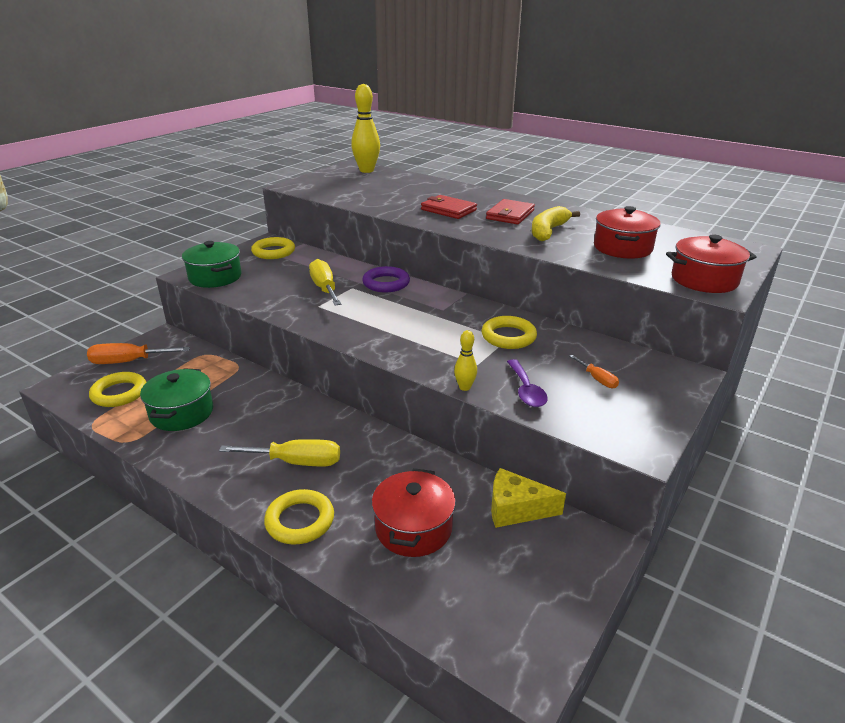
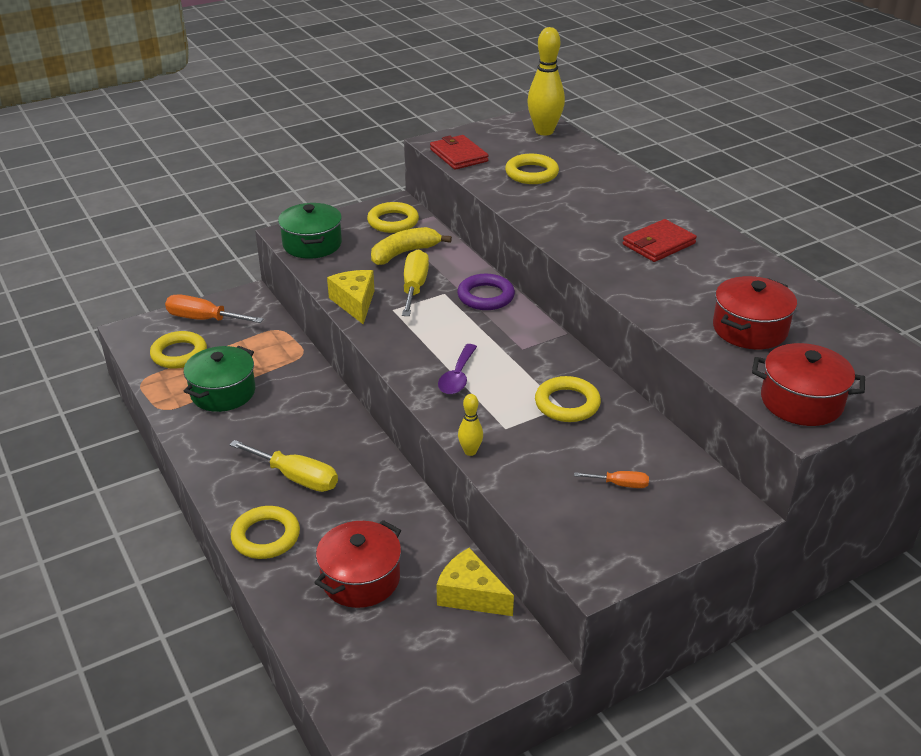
camera: 25 degrees right, 5 degrees up
red wallet [421,195,477,219] -> red wallet moved to [430,135,489,170]
purple spoon [507,359,548,407] -> purple spoon moved to [438,344,477,394]
yellow banana [532,206,580,241] -> yellow banana moved to [371,227,452,265]
orange screwdriver [569,355,619,388] -> orange screwdriver turned 75 degrees counterclockwise [574,471,649,488]
none -> yellow cheese [327,270,375,324]
none -> yellow ring [505,154,559,184]

